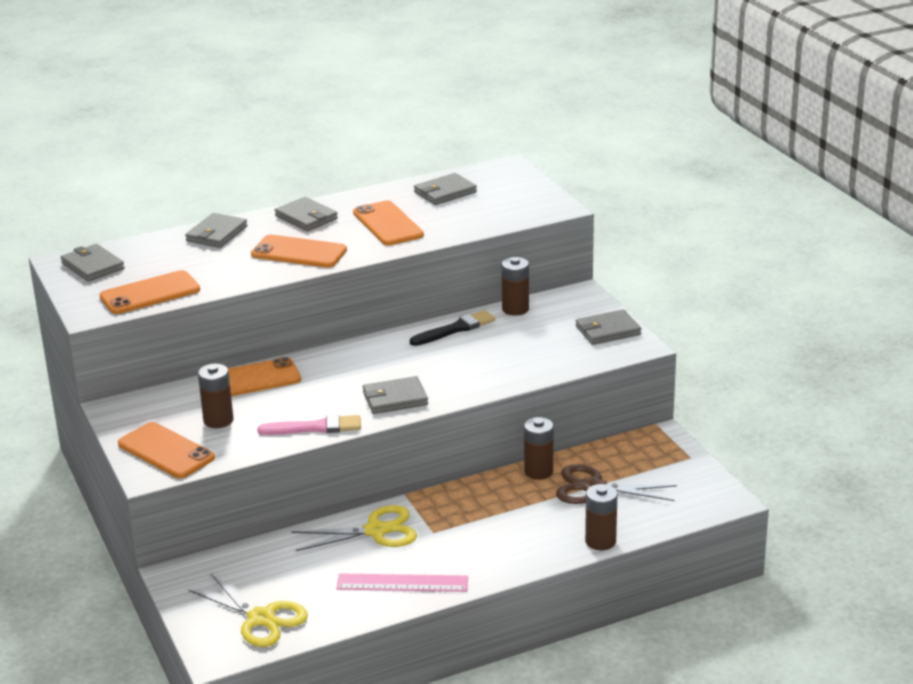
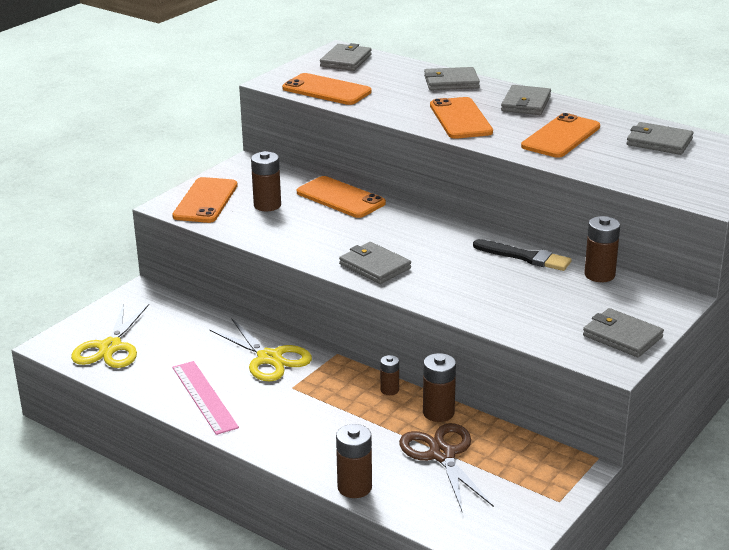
camera: 60 degrees right, 0 degrees up
pink brush [257,415,361,435] -> none
none -> brown battery [380,355,399,395]

